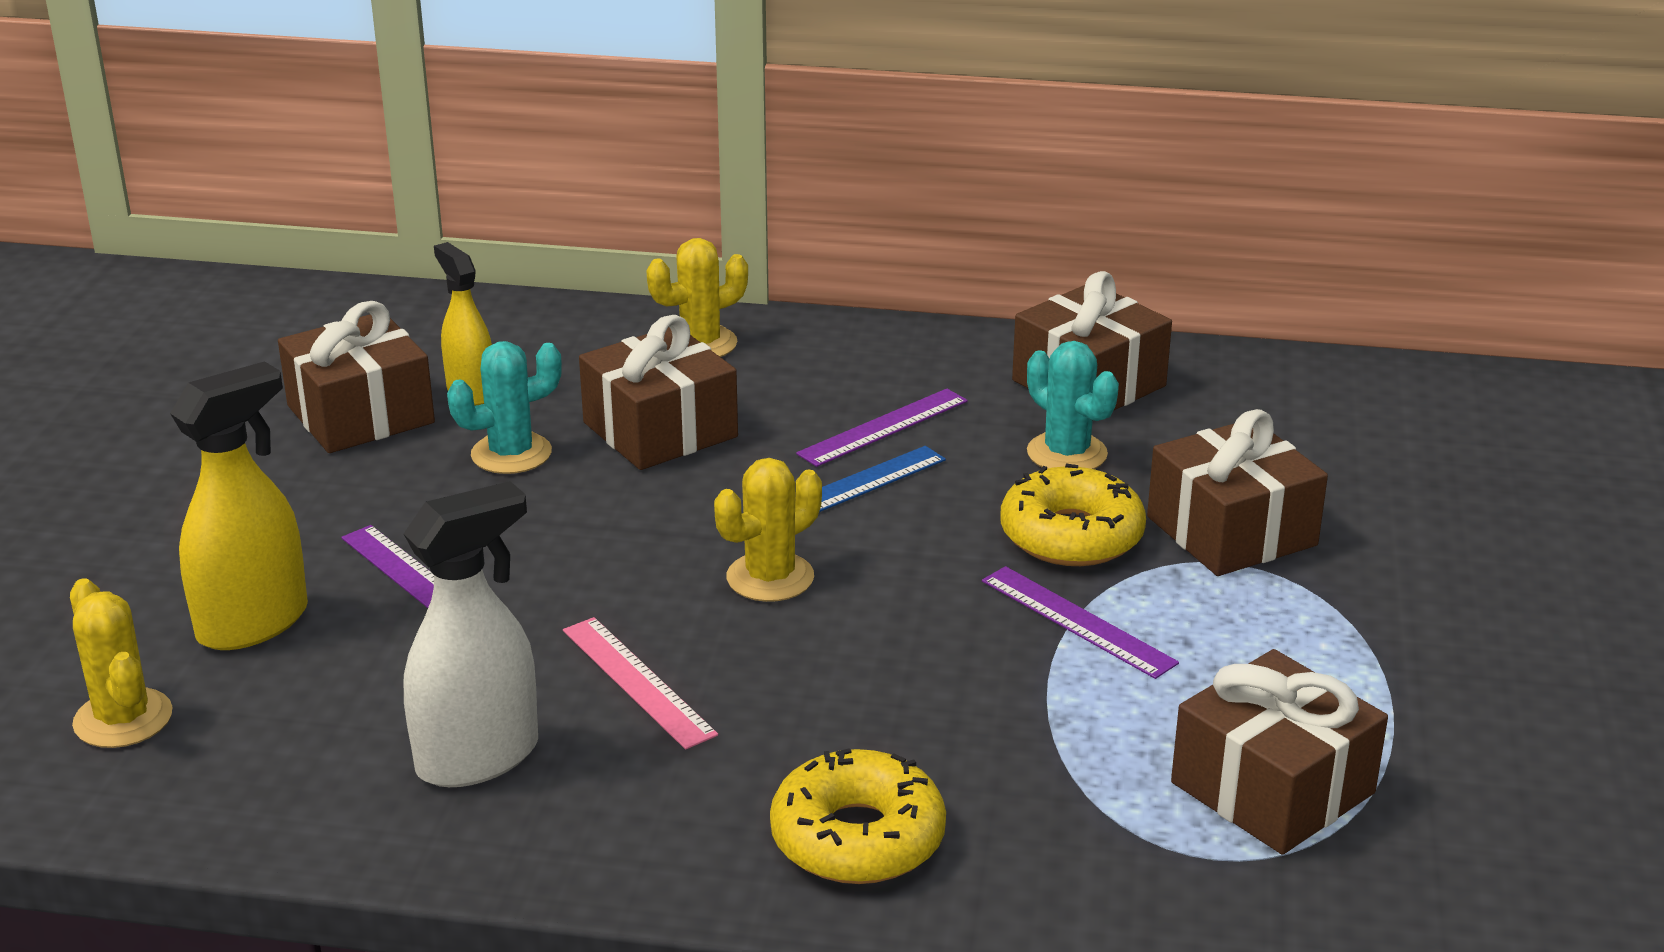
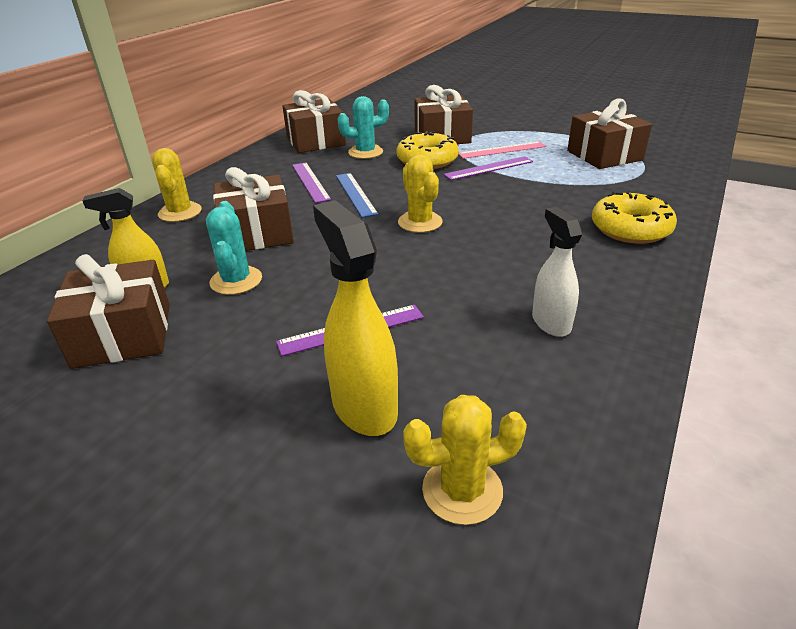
camera: 70 degrees left, 5 degrees up
white spray bottle [404,481,538,787] -> white spray bottle [532,207,583,337], size x0.66
pink ruler [563,617,718,750] -> pink ruler moved to [459,141,546,159]

